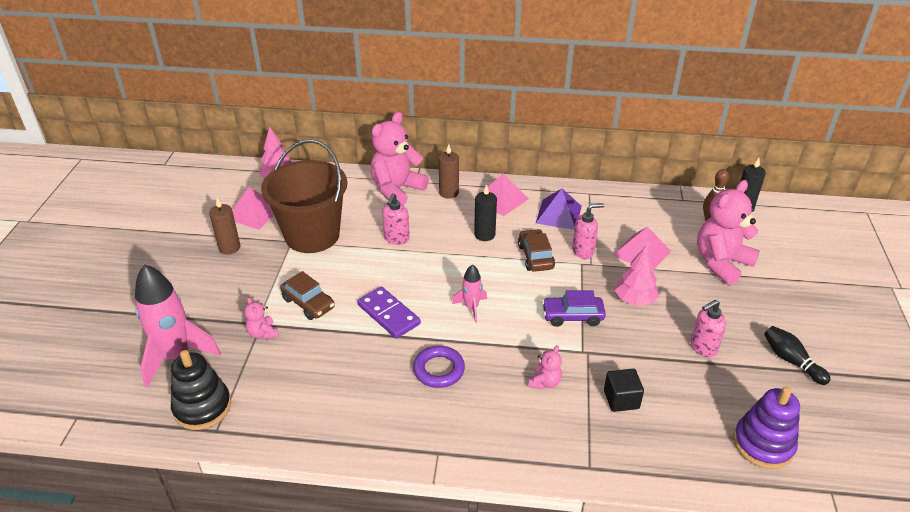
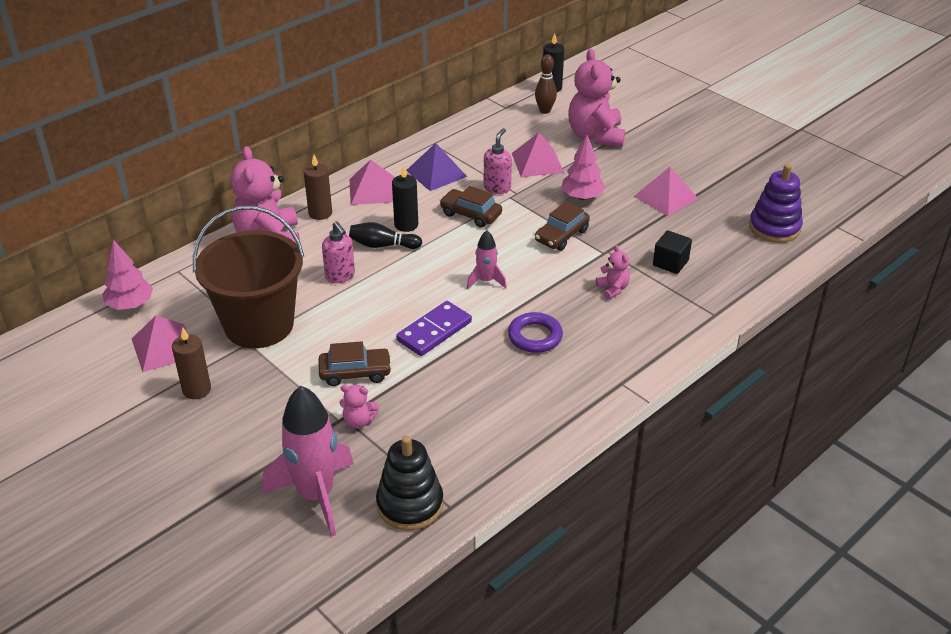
camera: 50 degrees left, 0 degrees up
purple domino [357,287,421,339] -> purple domino turned 45 degrees counterclockwise [396,301,472,356]
purple car [542,290,606,327] -> brown car [535,202,590,251]
pink soap dispenser [690,300,726,357] -> pink pyramid [634,167,698,216]
black bowling pin [764,326,831,385] -> black bowling pin moved to [349,222,422,249]

